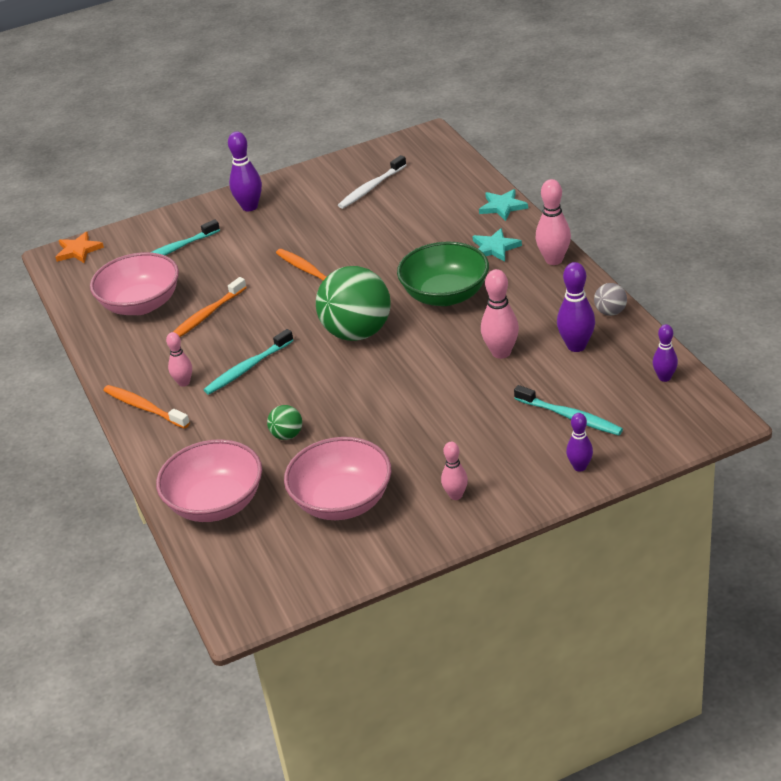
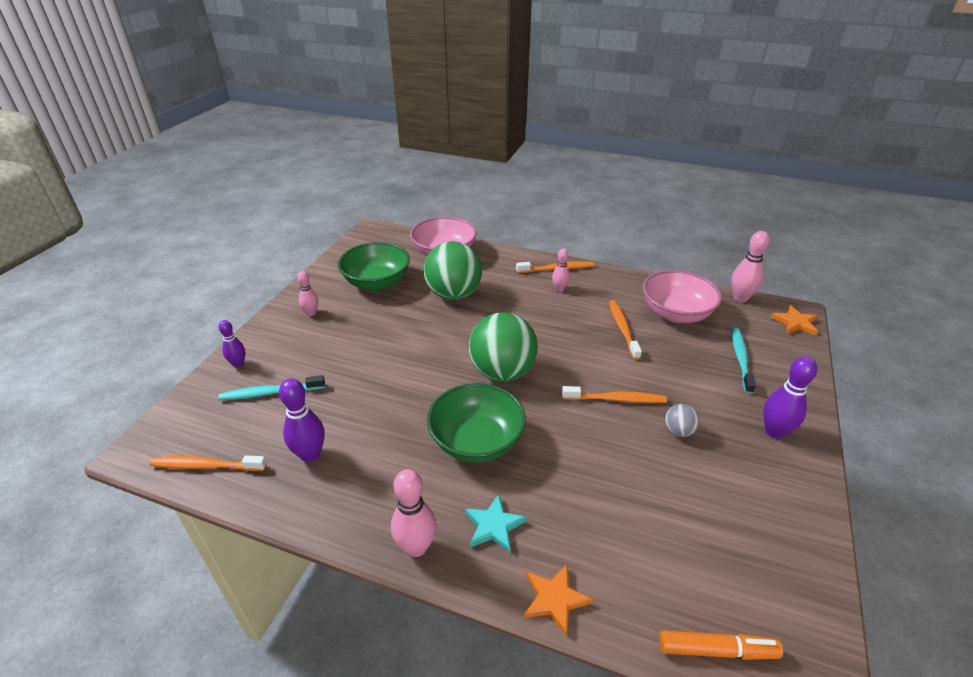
camera: 130 degrees right, 0 degrees up
turquoise toothbrush [204,329,294,394] -> none
green ball [267,405,302,440] -> green ball [424,241,482,300], size x2.29
pink bowl [284,437,391,520] -> green bowl [338,242,410,291]
white toothbrush [338,155,406,209] -> none
turquoise star [479,189,528,221] -> orange star [524,564,593,636]
pink bowling pin [481,269,519,359] -> pink bowling pin moved to [731,231,770,302]
grey ball [594,283,627,316] -> grey ball moved to [665,404,700,437]
purple bowling pin [652,324,678,382] -> orange toothbrush [149,456,267,471]
none -> orange marker [659,630,783,660]

